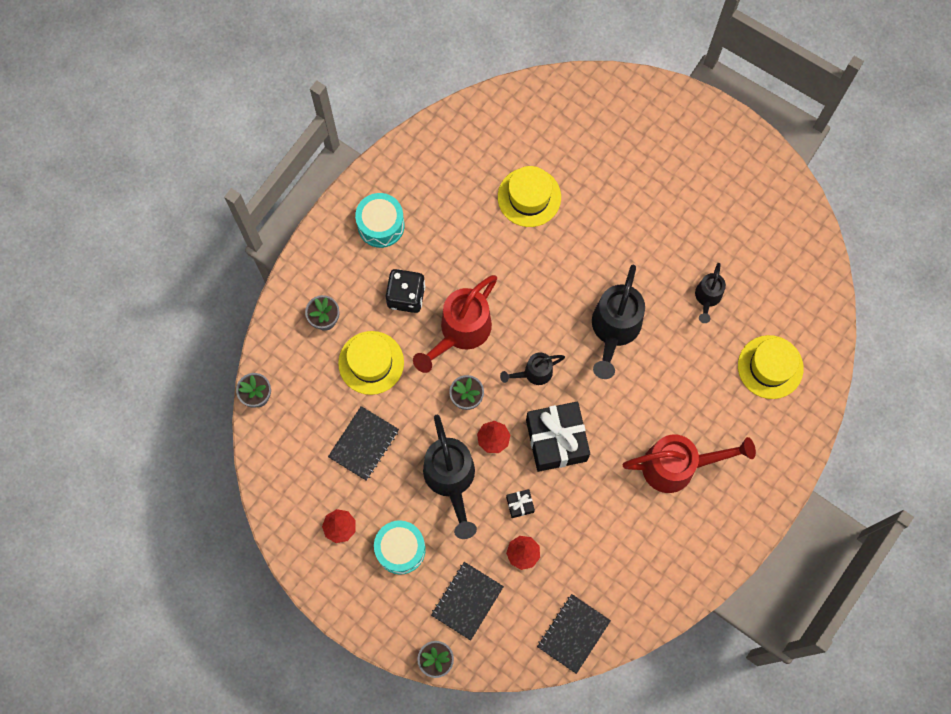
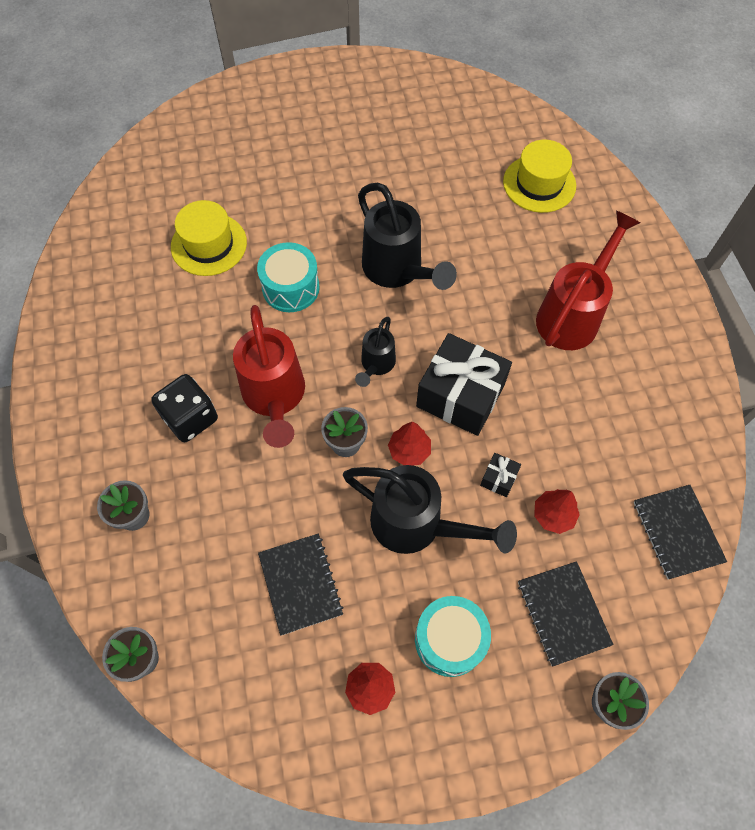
camera: 50 degrees left, 10 degrees down
yellow hat [338,331,404,395] -> none
turquoise drum [355,193,405,248] -> turquoise drum moved to [257,242,320,312]
black watering can [695,263,726,323] -> none

